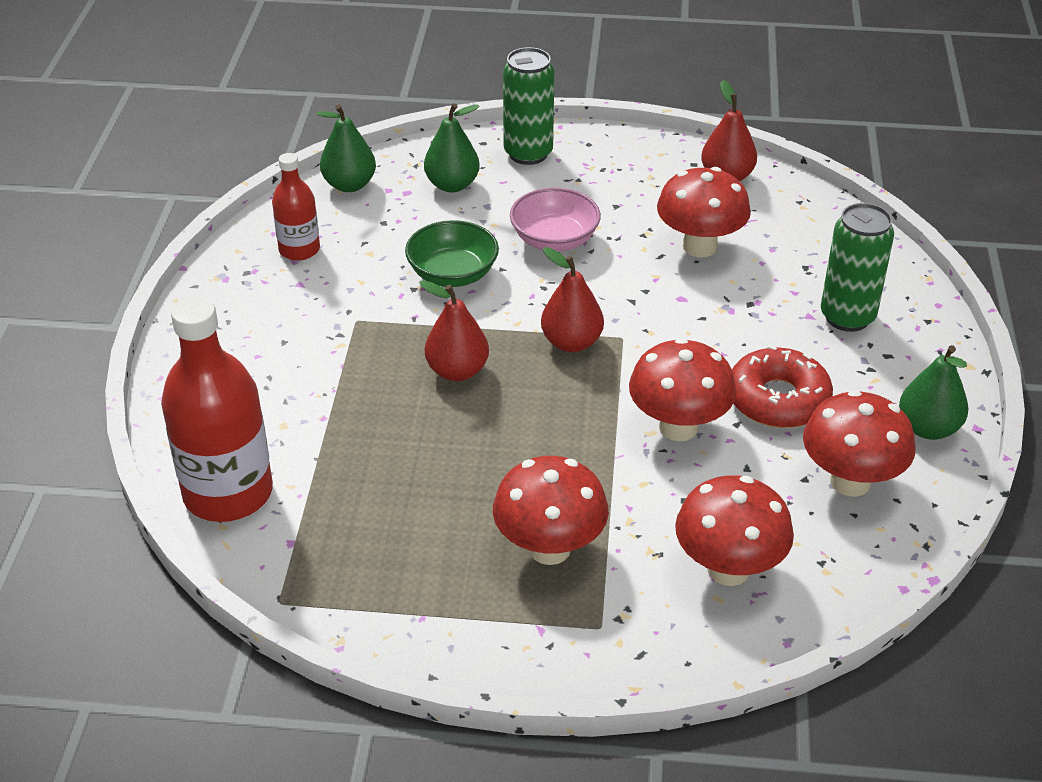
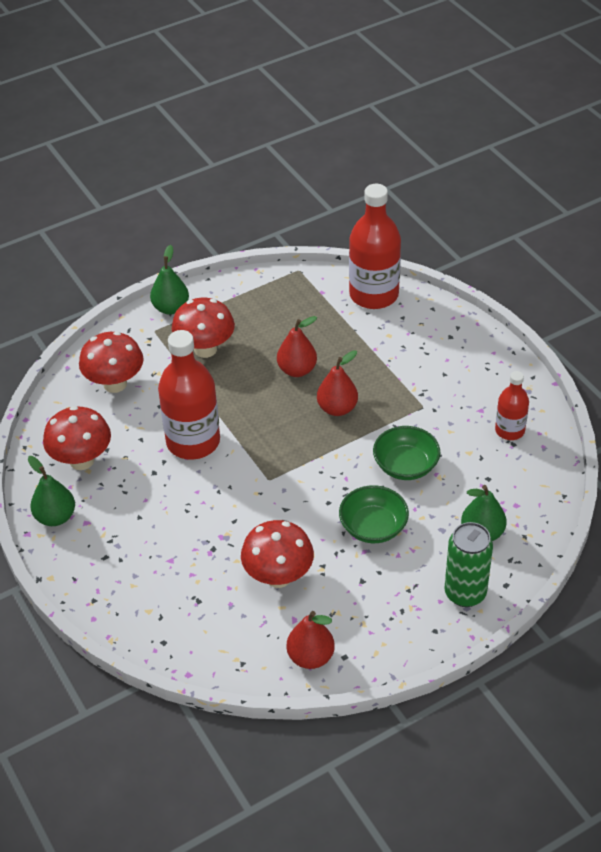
camera: 145 degrees right, 5 degrees up
green pear [317,104,376,192] -> green pear moved to [150,245,189,315]
pink bowl [510,188,601,251] -> green bowl [339,485,409,543]
red pear [541,247,604,352] -> red pear moved to [277,316,317,377]
red mushroom [629,338,736,441] -> red bottle [158,330,220,460]
red donut [732,345,833,428] -> none
green can [821,203,894,332] -> none

